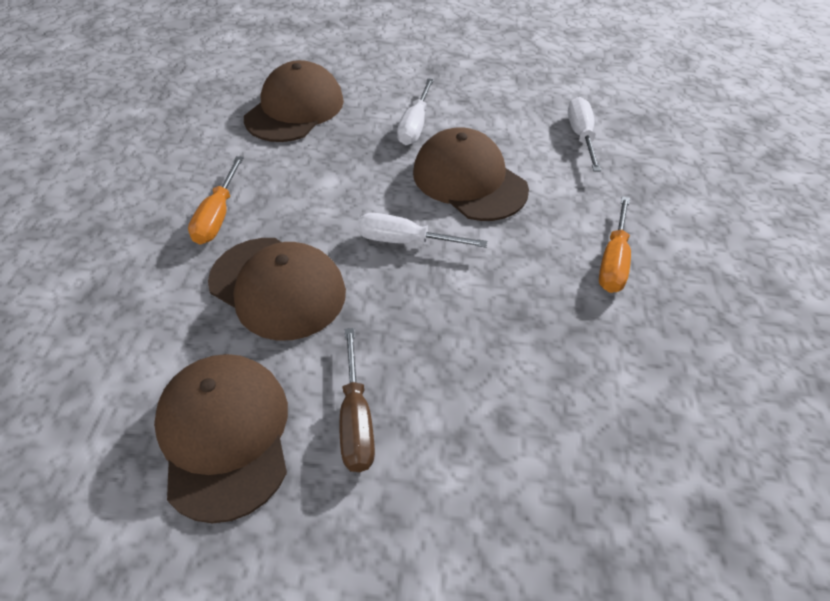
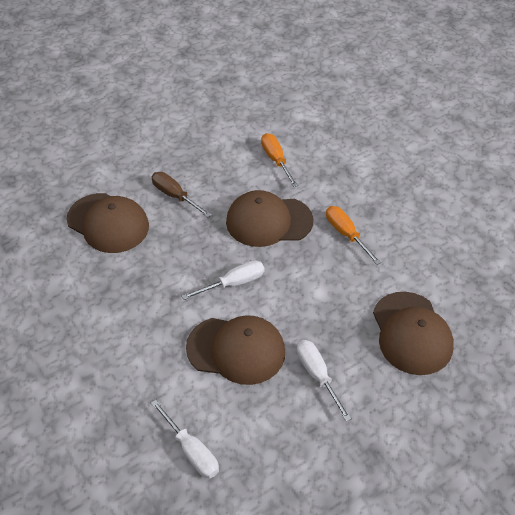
camera: 140 degrees right, 0 degrees up
brown cap [154,354,288,523] -> brown cap moved to [67,193,149,253]
orange screwdriver [599,196,631,293] -> orange screwdriver moved to [261,133,298,187]

